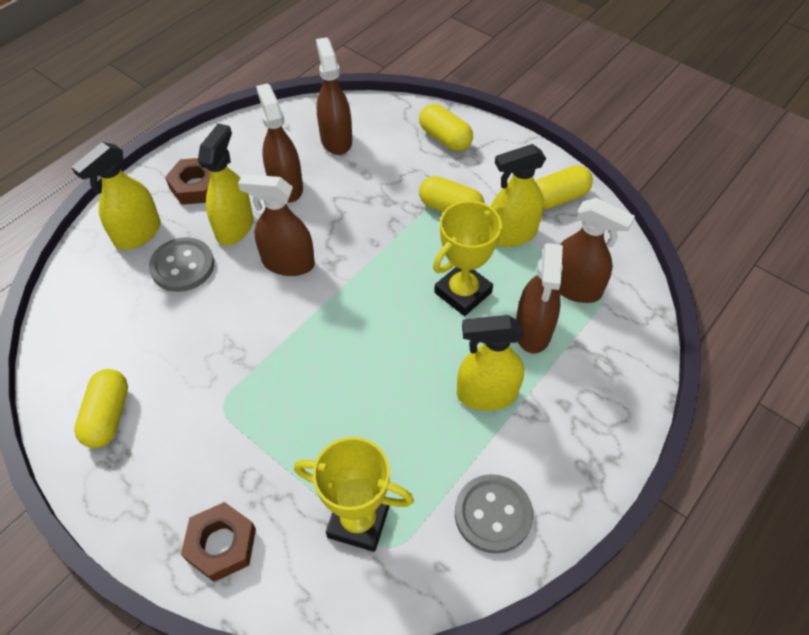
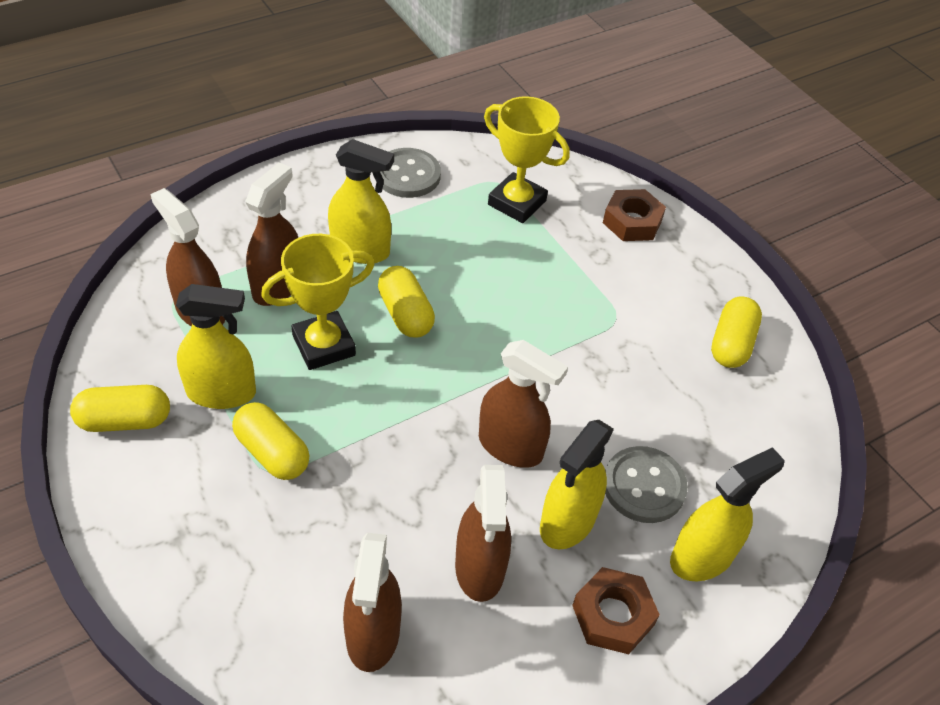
camera: 165 degrees left, 5 degrees down
yellow capsule [419,104,473,151] -> yellow capsule moved to [378,266,435,338]

